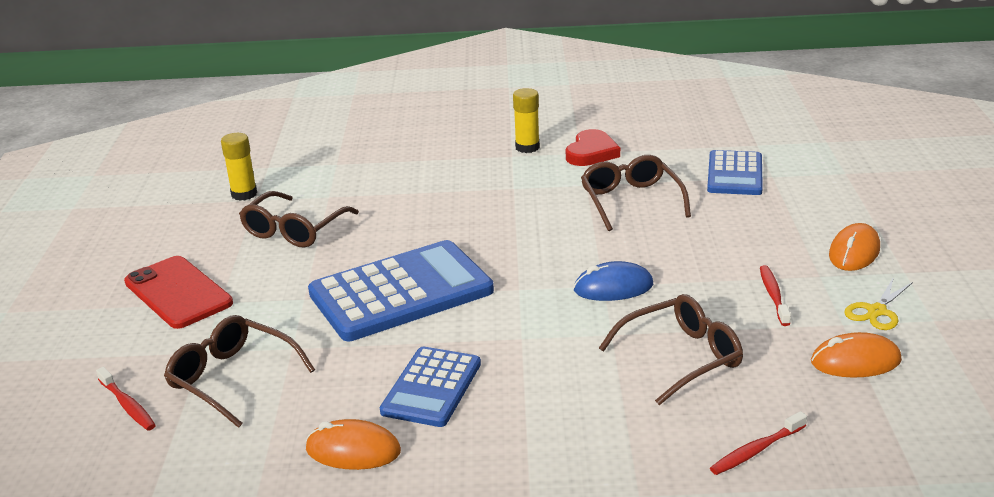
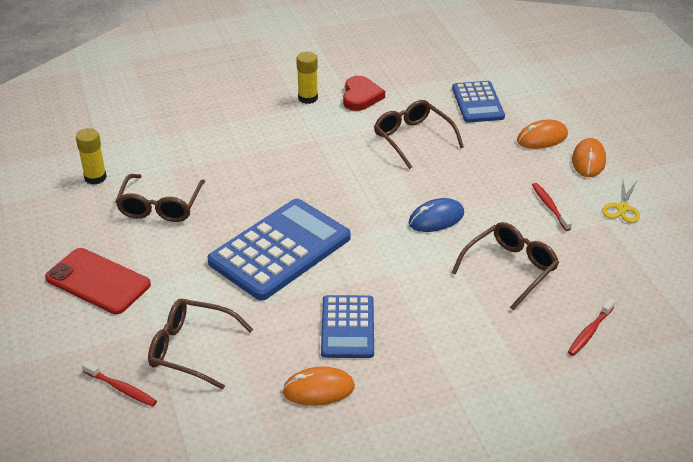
camera: 20 degrees left, 10 degrees up
orange mouse [811,332,902,378] -> orange mouse moved to [517,120,568,149]

